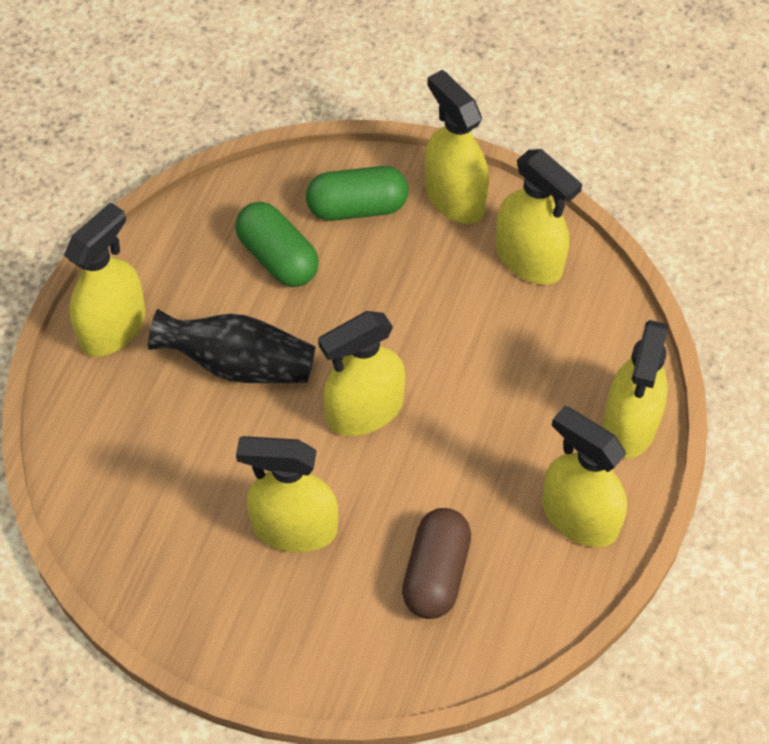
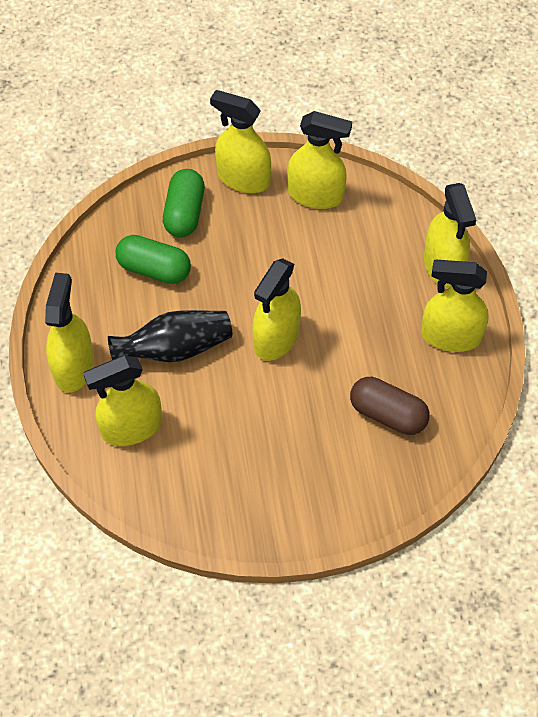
camera: 30 degrees left, 0 degrees up
yellow spray bottle [236,436,338,552] -> yellow spray bottle moved to [83,355,162,446]
green capsule [306,166,408,221] -> green capsule turned 45 degrees counterclockwise [163,169,205,237]
brown capsule [402,508,471,619] -> brown capsule turned 45 degrees counterclockwise [350,377,430,435]

